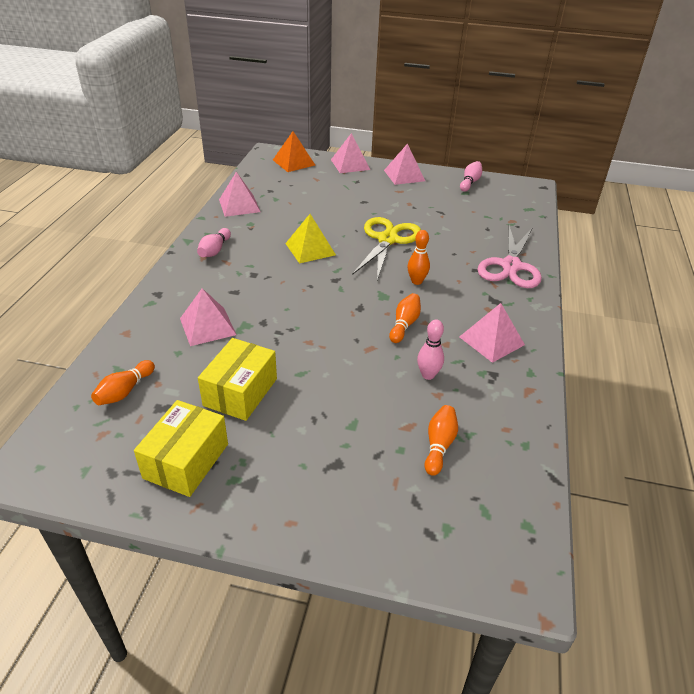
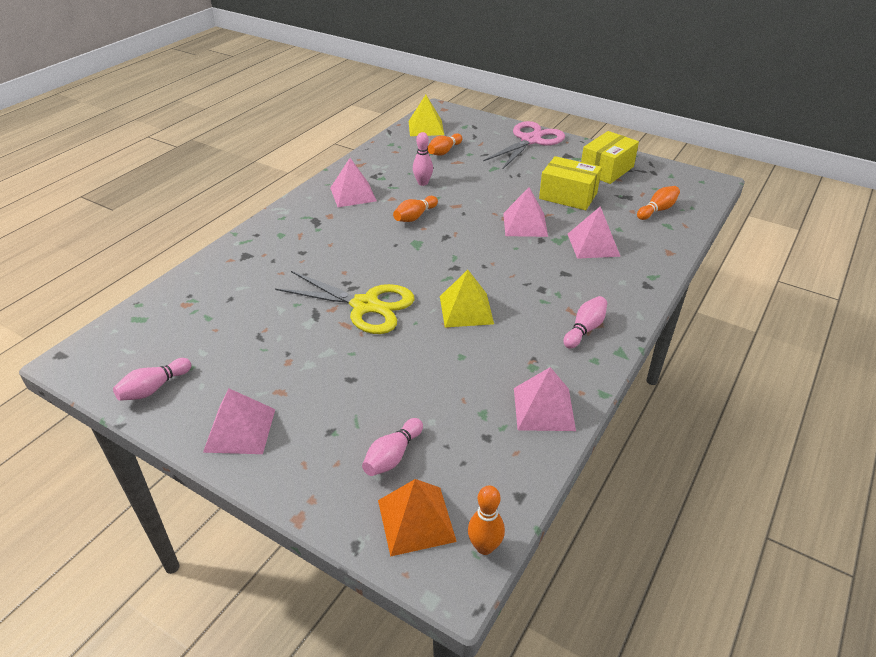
camera: 160 degrees left, 0 degrees up
yellow box [198,338,277,421] -> yellow box turned 75 degrees clockwise [539,156,602,210]
pink pyramid [331,133,370,173] -> pink pyramid moved to [503,187,548,237]
yellow scissors [352,217,421,280] -> yellow scissors turned 105 degrees counterclockwise [275,271,415,334]
orange bowling pin [408,230,430,285] -> orange bowling pin moved to [468,485,505,555]
pink scissors [477,225,542,288] -> pink scissors moved to [483,121,565,170]
none -> pink bowling pin [362,418,423,476]
none -> yellow pyramid [408,95,444,136]

